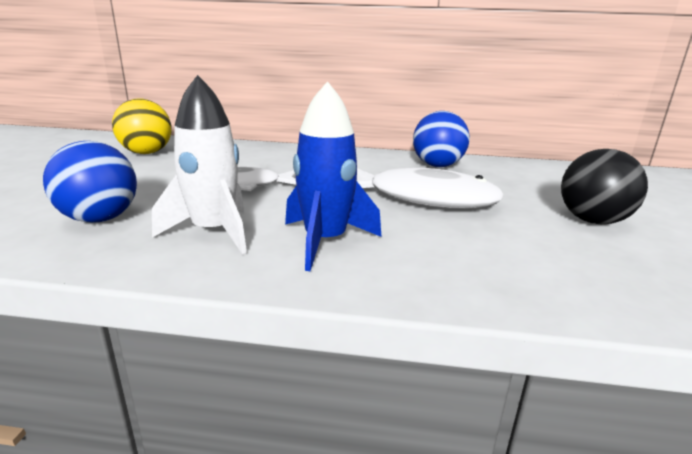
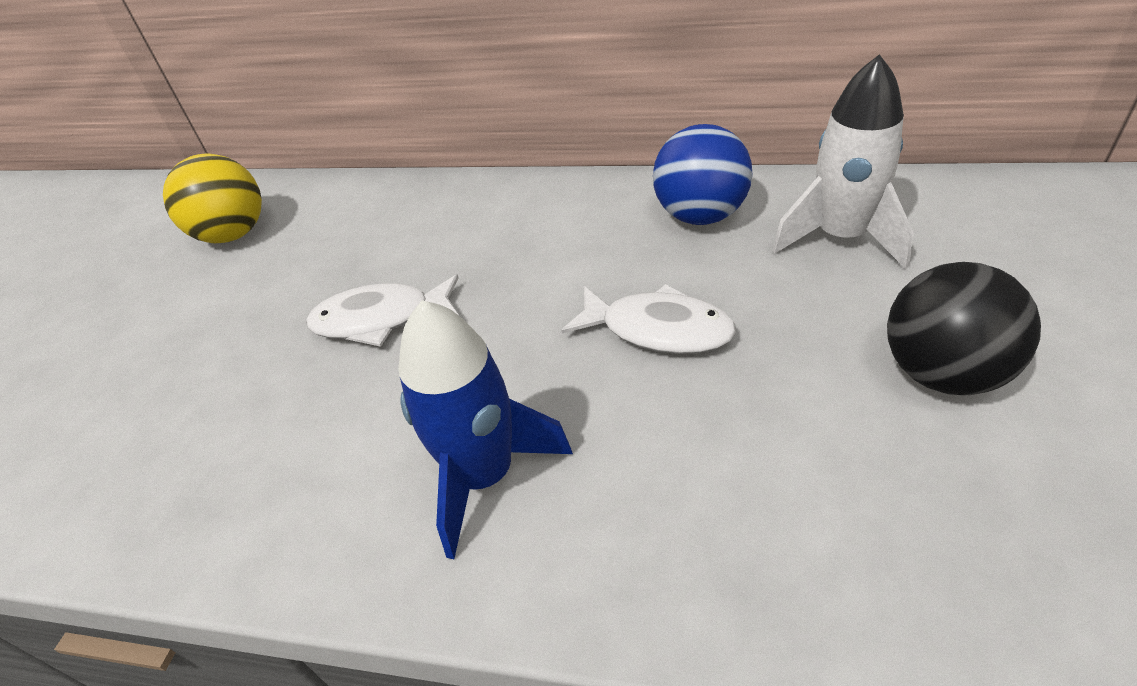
camera: 10 degrees right, 20 degrees up
blue ball [43,141,137,223] -> none
white rocket [152,75,247,254] -> white rocket moved to [772,54,914,269]
white fish [357,168,504,209] -> white fish [561,284,736,354], size x0.62

